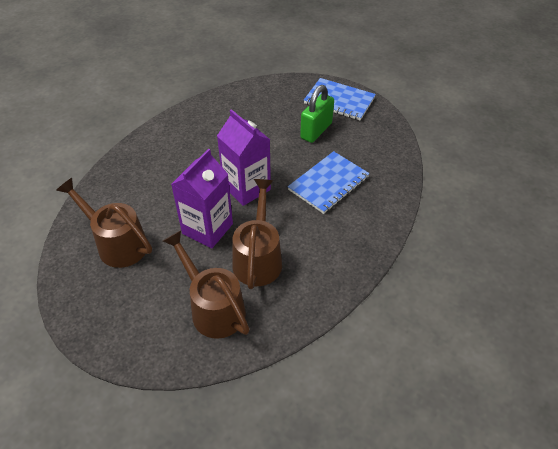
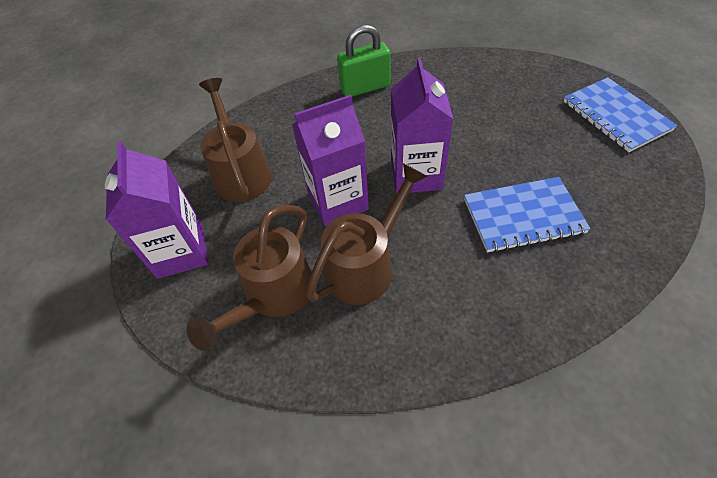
camera: 40 degrees right, 5 degrees up
brown watering can [163,230,250,339] -> brown watering can turned 150 degrees counterclockwise [187,205,312,351]
green padlock [300,85,334,143] -> green padlock moved to [337,25,390,97]
none -> purple carton [105,142,208,279]

